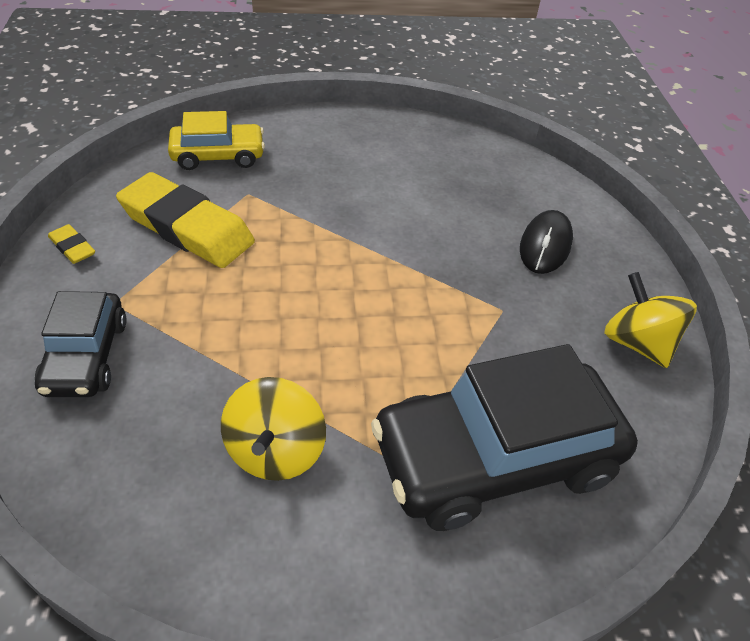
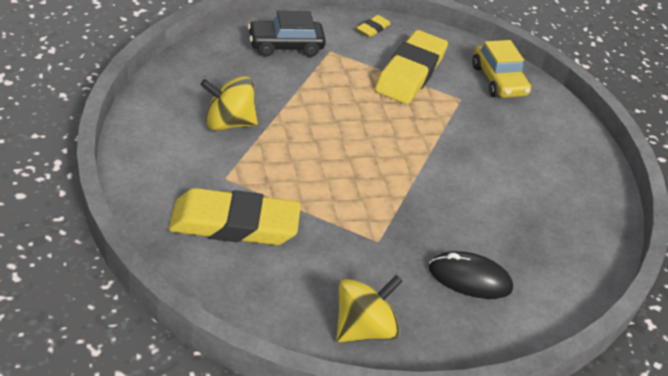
camera: 80 degrees right, 5 degrees down
black car [371,344,638,531] -> yellow eraser [169,188,301,245]

